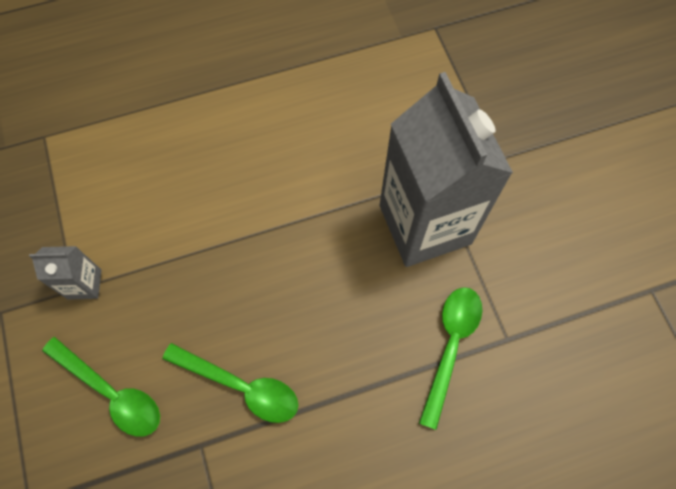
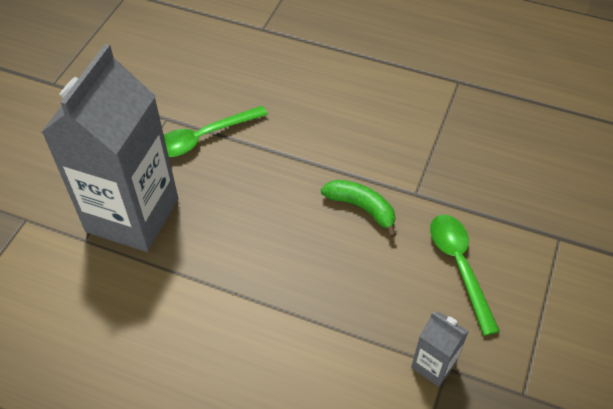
camera: 140 degrees left, 15 degrees down
green spoon [162,343,298,423] -> green banana [321,180,396,238]

